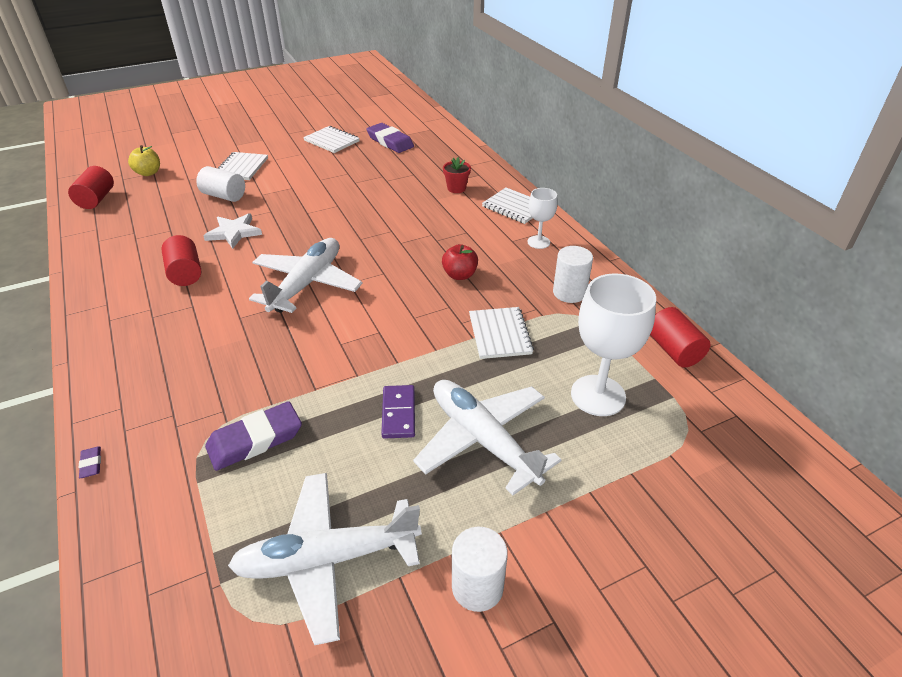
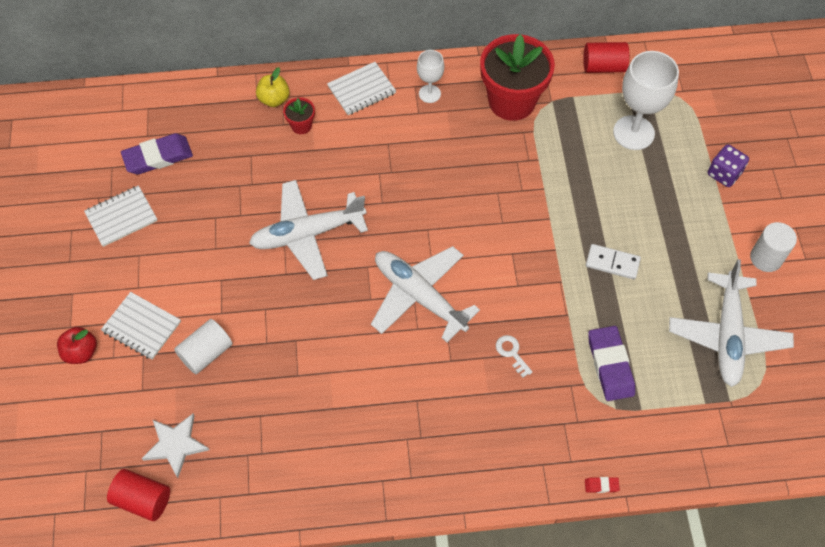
camera: 70 degrees left, 20 degrees up
purple eraser [79,446,101,478] -> red eraser [585,477,620,493]
yellow apple [128,145,160,176] -> yellow apple moved to [256,67,290,107]
red cylinder [161,235,201,286] -> none
white star [203,213,262,249] -> white star moved to [142,414,210,478]
purple domino [381,385,415,439] -> white domino [586,244,641,280]
white plane [413,380,562,496] -> white plane moved to [249,180,368,280]
red apple [442,244,478,280] -> red apple moved to [57,327,97,364]
white notebook [469,307,534,359] -> none
white cylinder [553,246,593,303] -> red flower pot [480,34,555,121]
none -> white key [496,335,532,377]
none -> purple dice [708,144,749,187]

